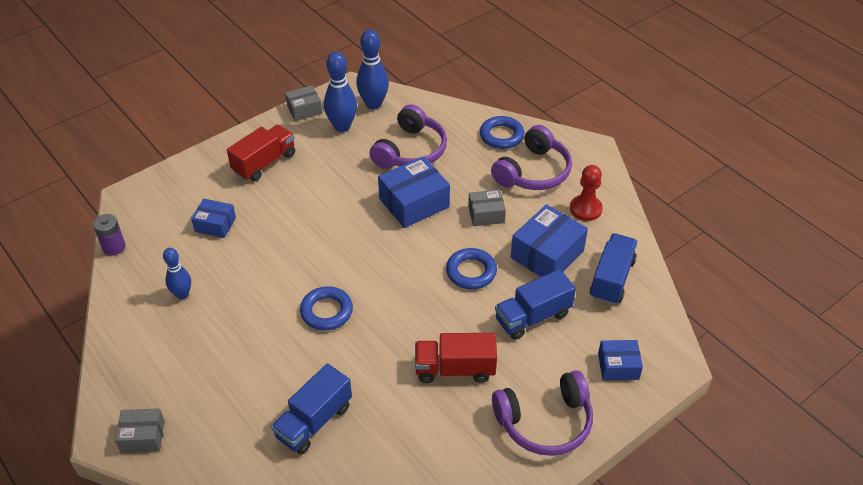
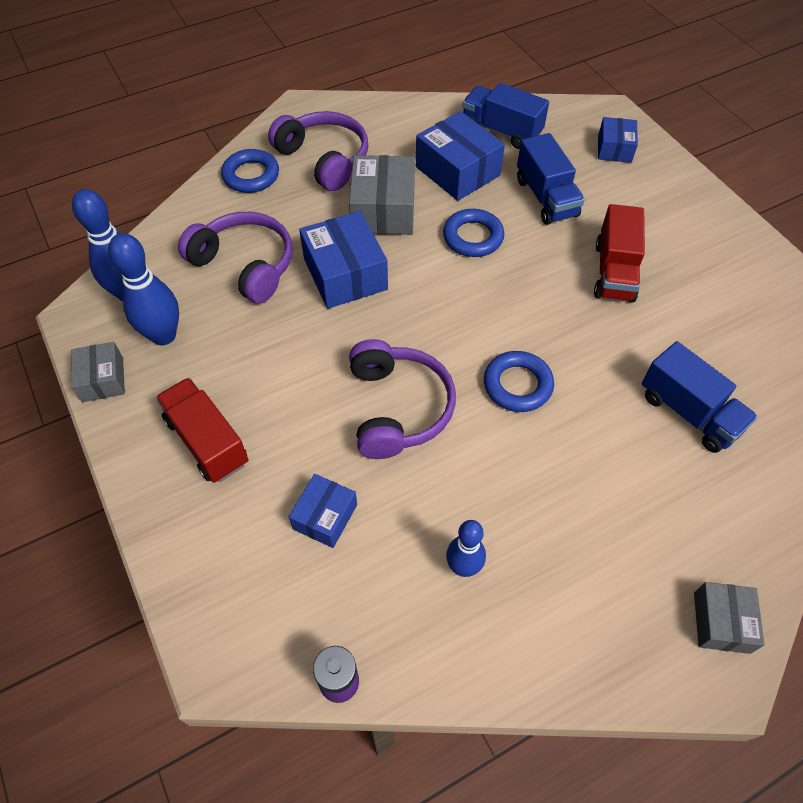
camera: 80 degrees left, 10 degrees up
grey box [468,189,506,226] -> grey box [349,155,415,235], size x1.70
purple headphones [492,370,593,456] -> purple headphones moved to [349,339,456,459]
red pawn [570,165,603,221] -> none

